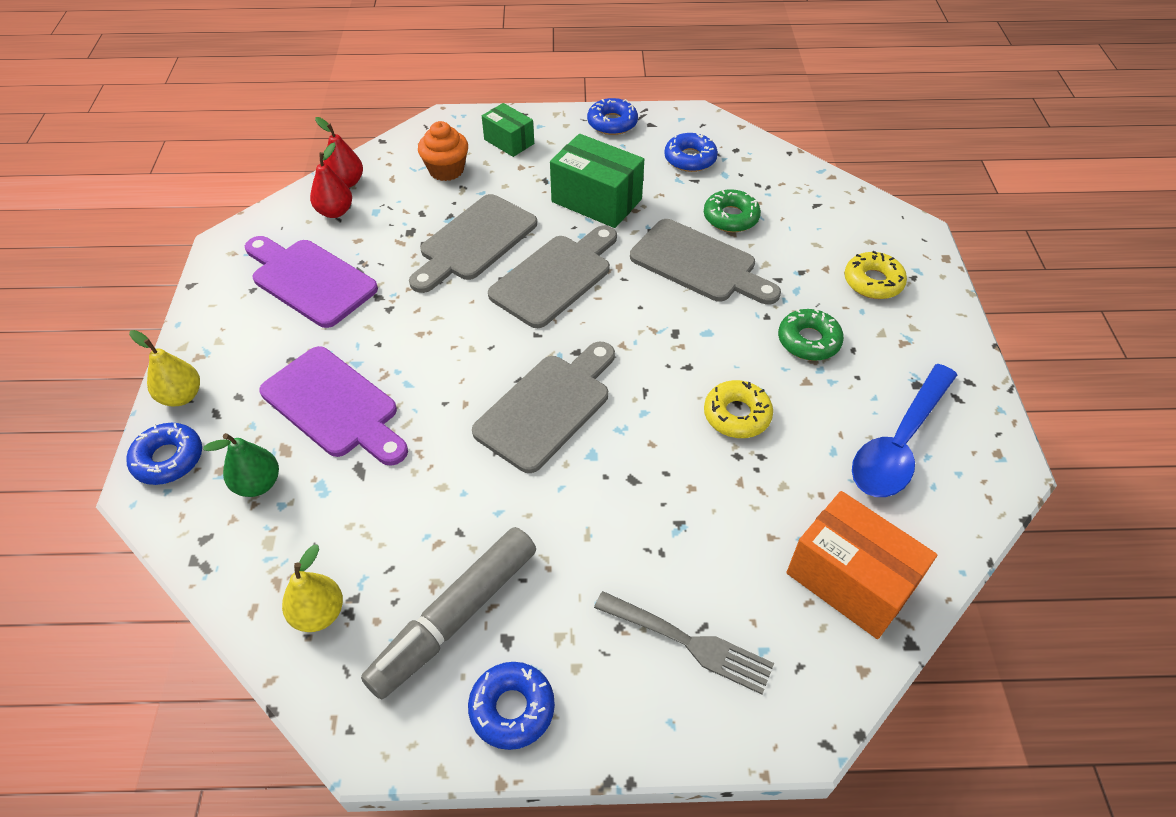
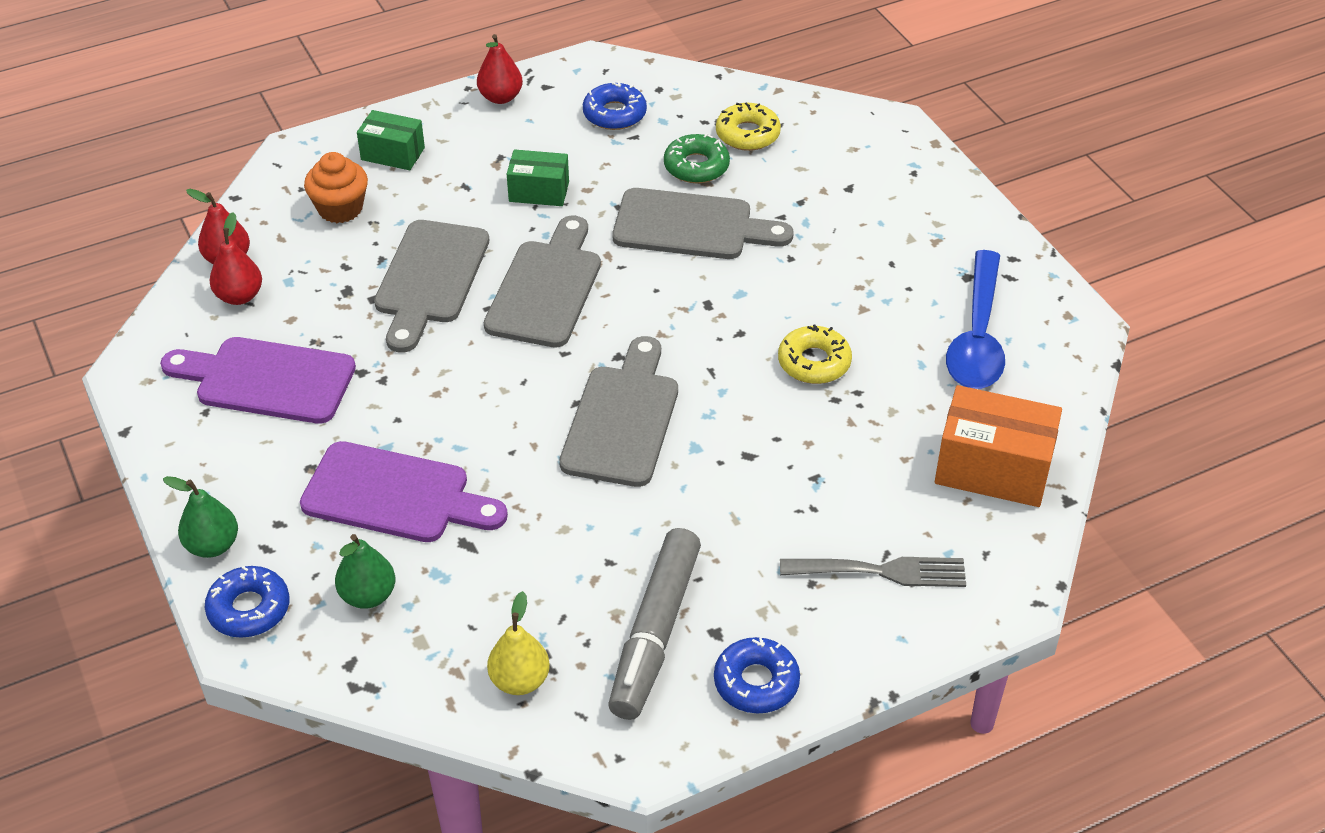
camera: 25 degrees left, 5 degrees down
yellow pear [129,330,200,406] -> green pear [163,476,238,558]
green box [550,134,644,228] -> green box [507,149,569,206], size x0.60
blue donut [587,98,638,135] -> red pear [477,34,523,104]
green donut [778,309,844,361] -> none
yellow donut [844,251,907,299] -> yellow donut moved to [716,103,781,151]

